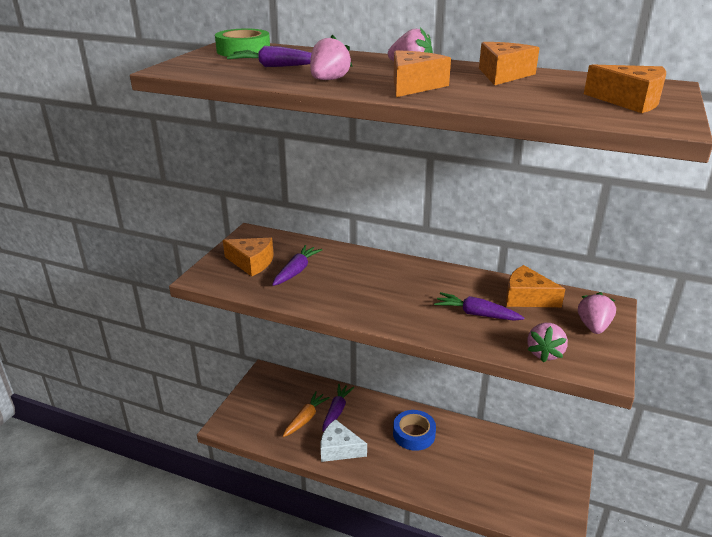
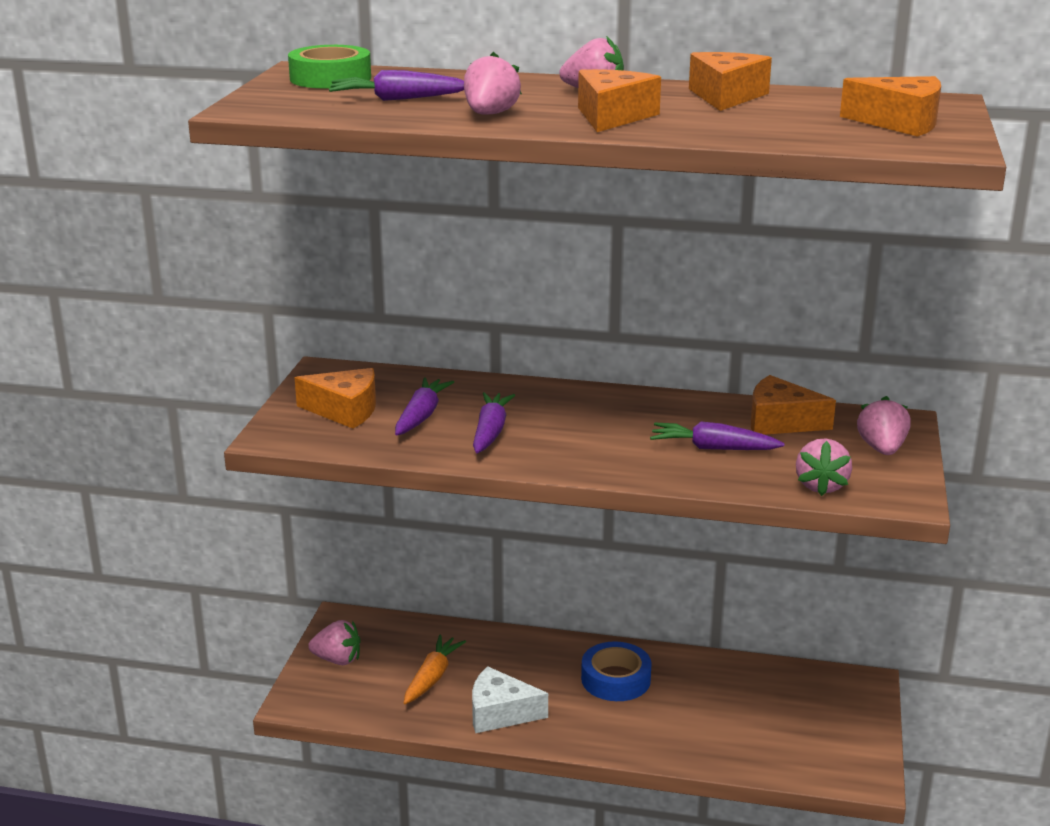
camera: 10 degrees left, 5 degrees down
purple carrot [323,384,354,432] -> purple carrot moved to [473,392,515,453]
none -> pink strawberry [308,620,361,665]

